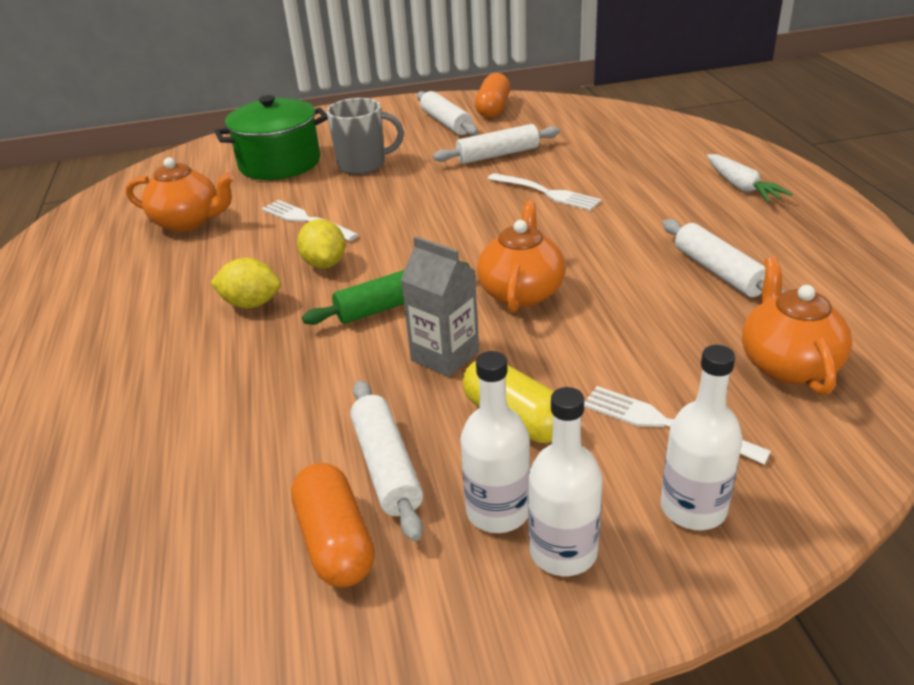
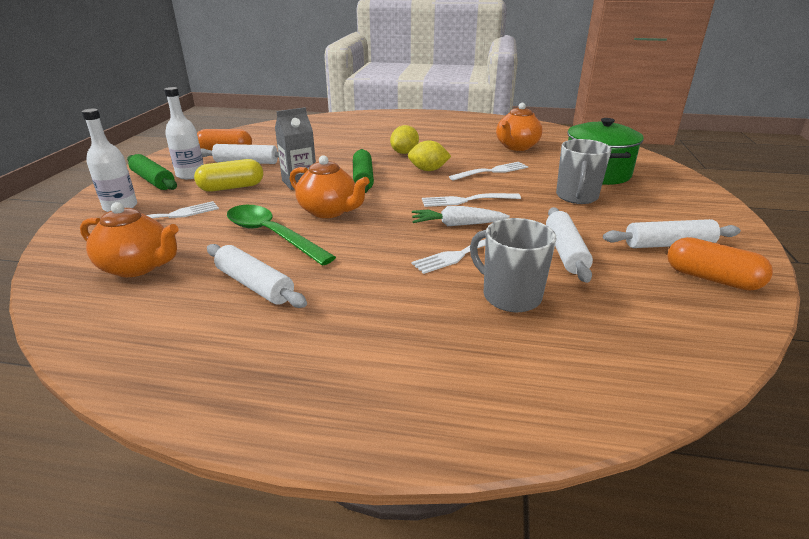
camera: 110 degrees right, 5 degrees down
white bottle [528,387,603,576] -> green rolling pin [127,154,177,190]
white rolling pin [663,219,786,297] -> white rolling pin turned 45 degrees clockwise [207,244,307,308]
white carrot [707,154,793,202] -> white carrot moved to [412,206,510,226]
none -> green spoon [227,205,336,266]
none -> white fork [422,193,521,207]
none -> grey mug [470,218,556,312]

